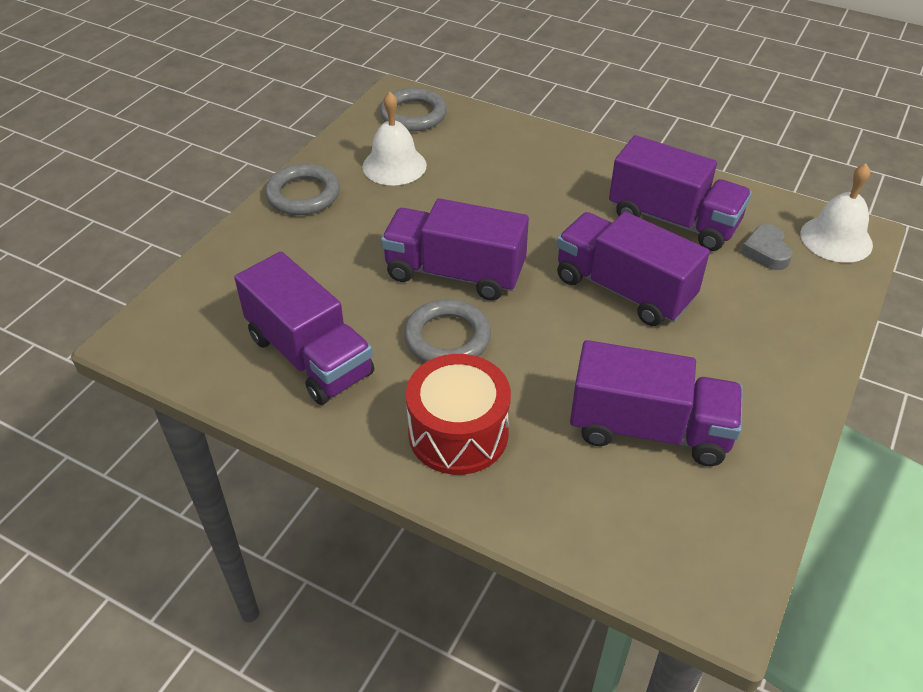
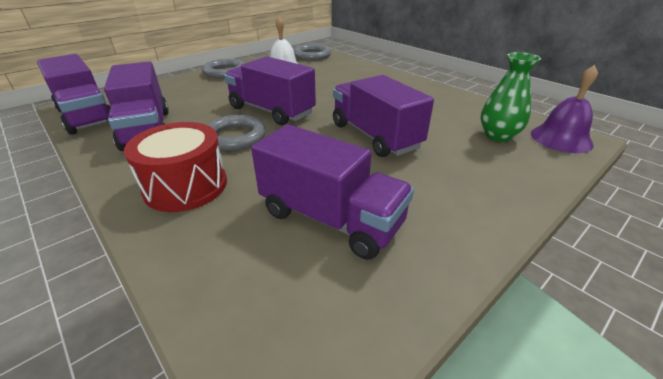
camera: 20 degrees right, 10 degrees down
purple truck [609,135,752,251] -> purple truck moved to [37,54,111,135]
grey heart [741,224,793,270] -> green vase [481,52,541,142]
white bell [800,163,873,263] -> purple bell [531,65,598,153]

